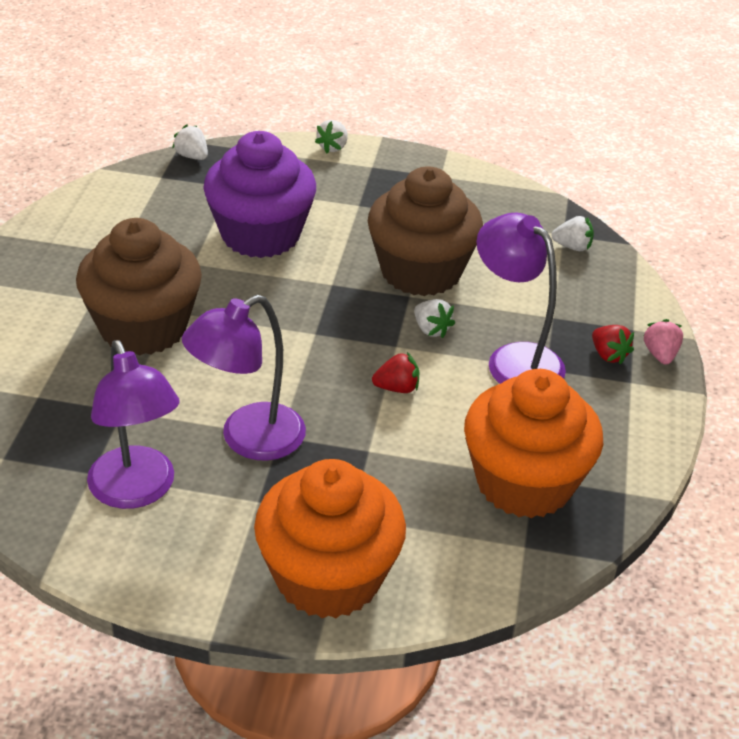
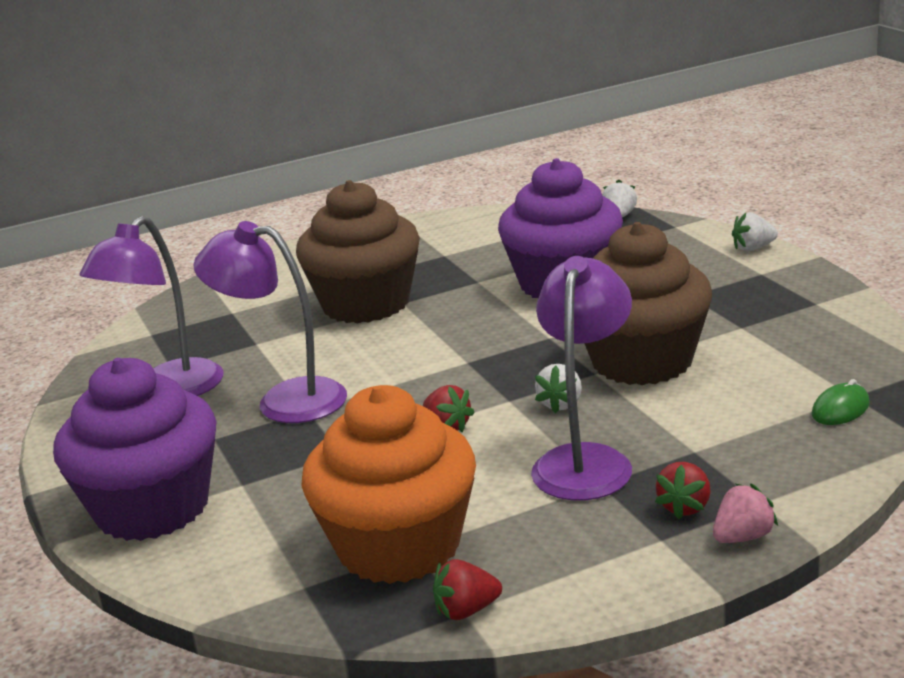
camera: 60 degrees right, 15 degrees down
orange cupcake [254,459,406,618] -> purple cupcake [53,358,217,541]
white strawberry [551,216,594,251] -> green mouse [812,379,870,425]
none -> red strawberry [433,559,502,620]

